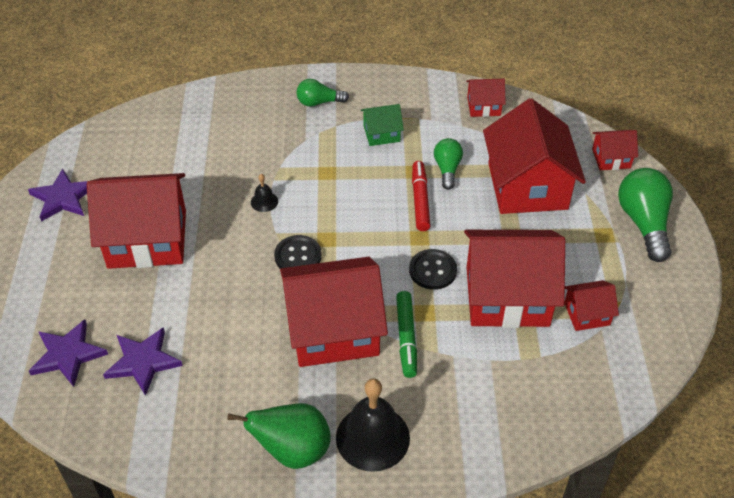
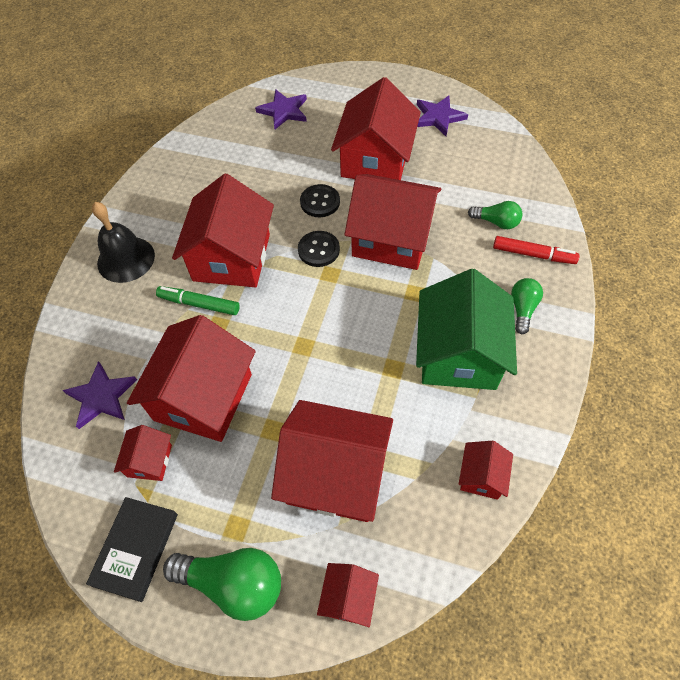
camera: 110 degrees right, 10 degrees up
purple star [103,327,183,396] -> purple star moved to [62,361,137,429]
green pear [227,403,331,469] -> none
black bell [251,174,278,212] -> red house [344,174,441,270]
green house [361,104,404,146] -> green house [416,269,517,390], size x2.15
black button [409,249,457,290] -> black button moved to [300,184,340,217]
red marker [412,161,430,231] -> red marker moved to [493,236,580,264]
green light bulb [434,138,463,190] -> green light bulb moved to [468,201,522,229]
none -> black book [86,497,178,602]

